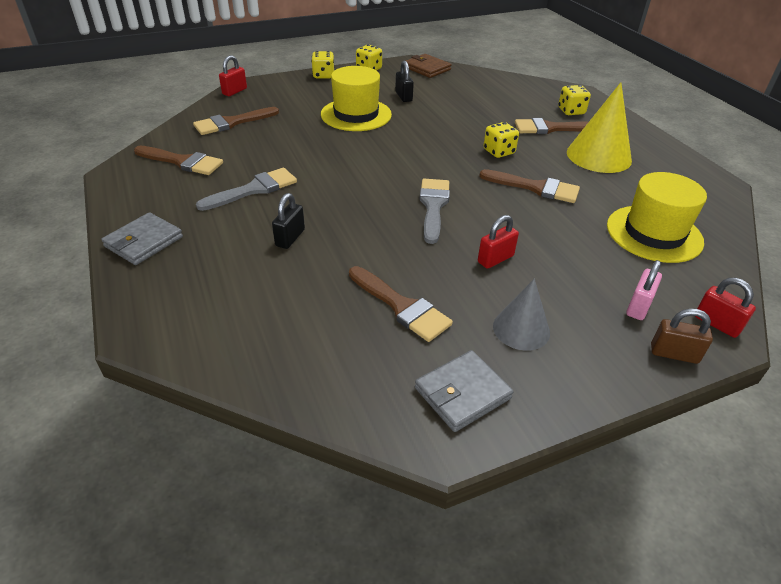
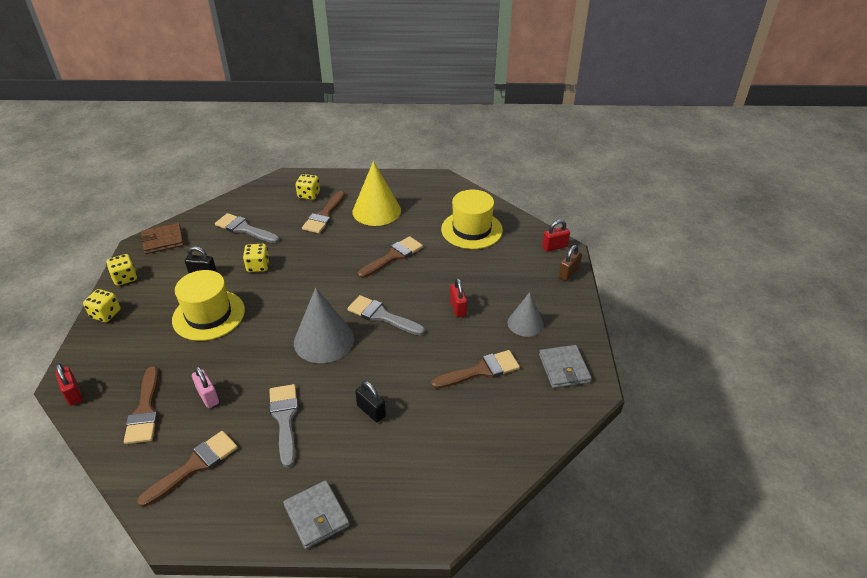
camera: 65 degrees left, 0 degrees up
yellow dice [483,122,519,158] -> yellow dice moved to [243,244,270,272]
pink padlock [626,260,662,320] -> pink padlock moved to [192,366,219,408]
none -> grey brush [215,213,279,243]
none -> grey cone [294,288,354,363]

